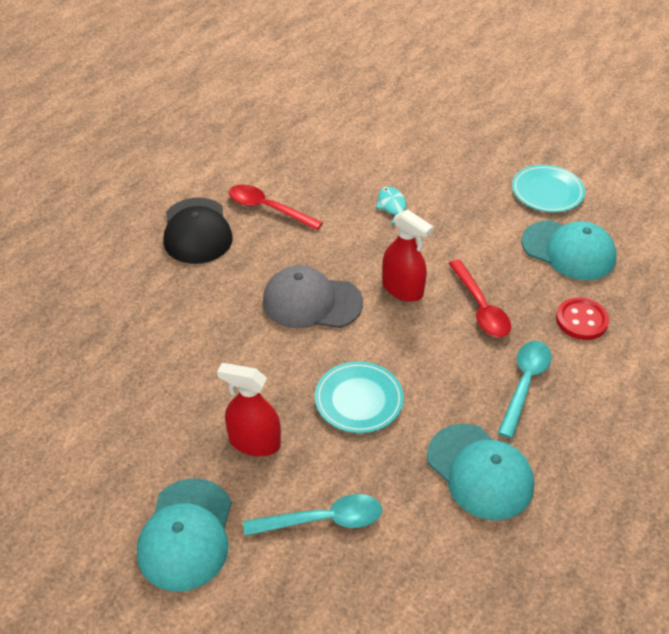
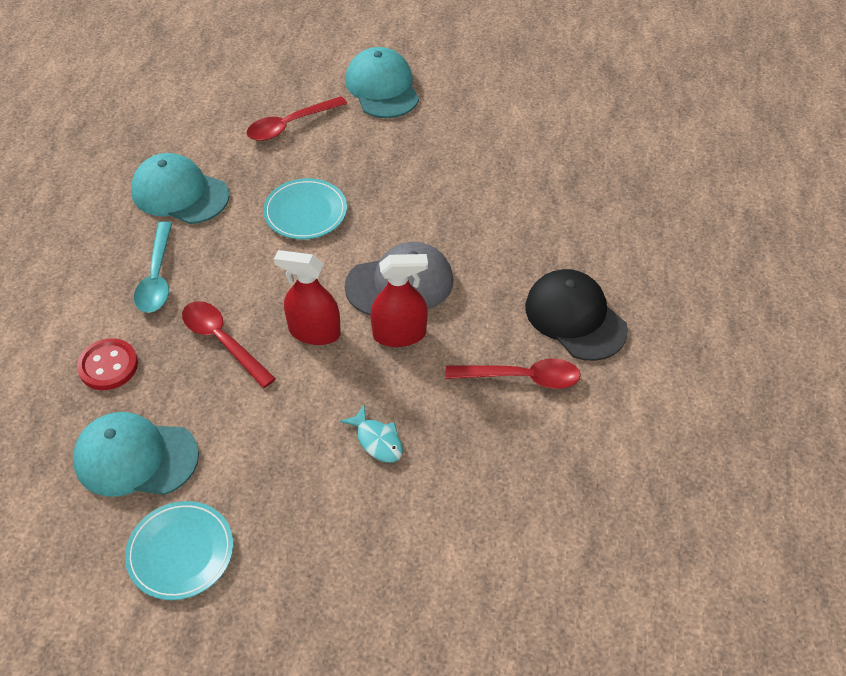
camera: 155 degrees right, 5 degrees up
red spray bottle [217,363,281,456] -> red spray bottle moved to [371,254,428,347]
turquoise spoon [243,494,382,536] -> red spoon [246,96,347,141]

